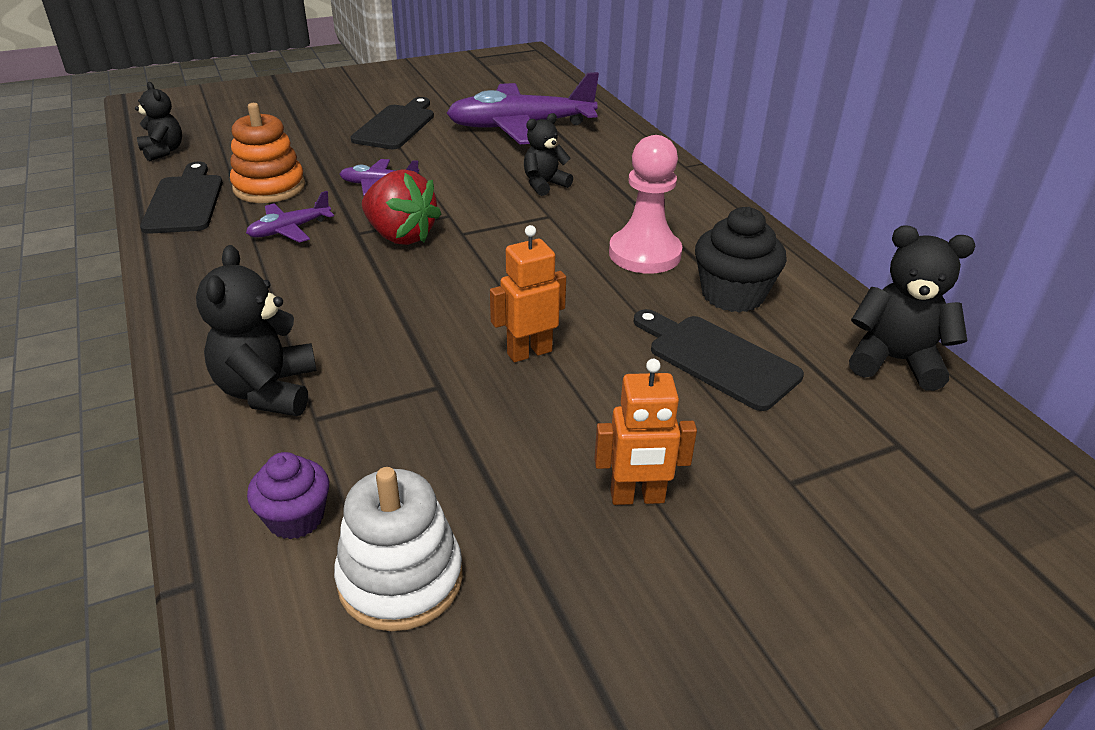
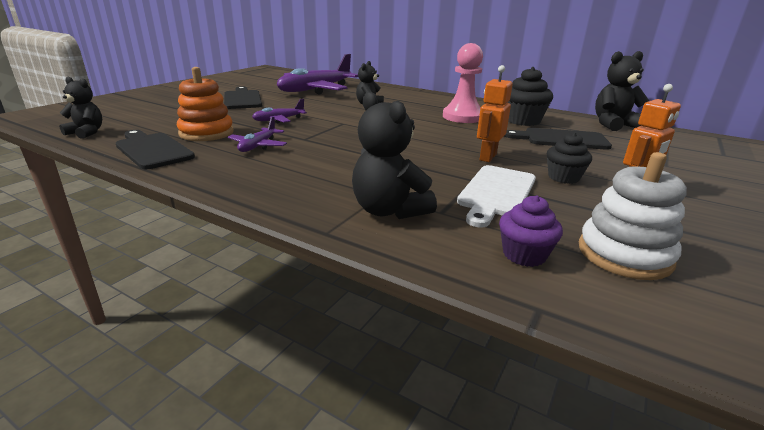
camera: 35 degrees left, 10 degrees down
red strawberry [362,169,441,245] -> none
none -> white cutting board [457,165,536,228]
none -> black cupcake [547,132,592,184]

